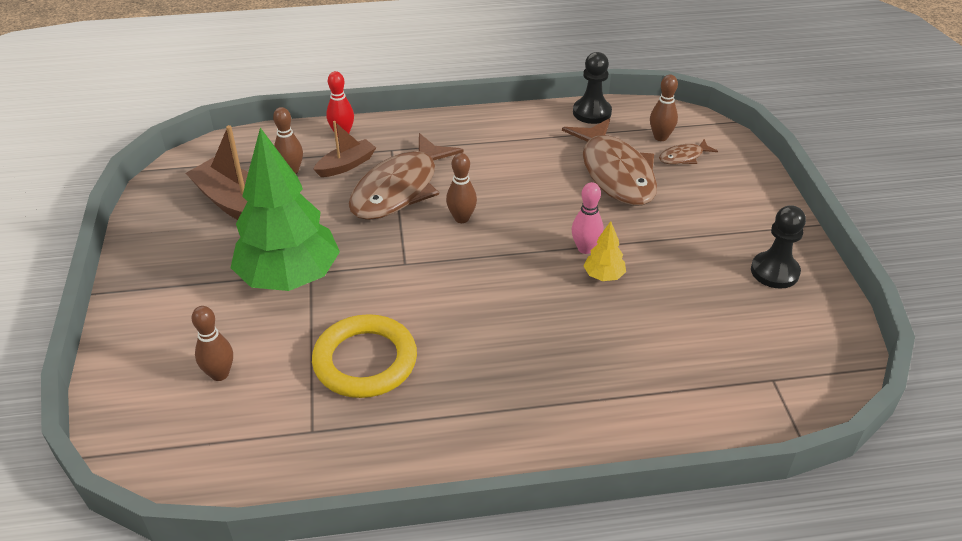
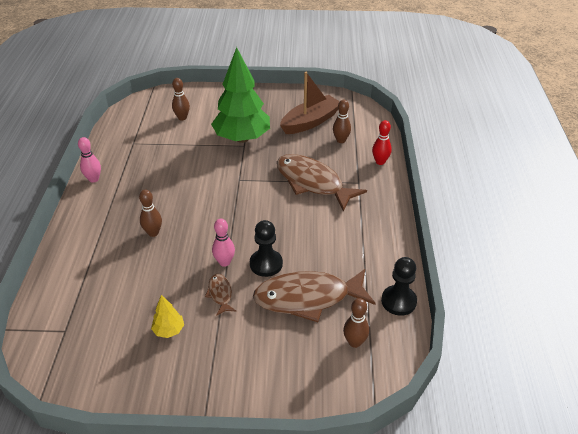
camera: 100 degrees right, 0 degrees up
yellow ring [312,314,417,398] -> none
brown boat [313,121,376,177] -> none
brown bowling pin [446,153,477,223] -> brown bowling pin moved to [139,190,162,237]
yellow tree [584,221,626,281] -> yellow tree moved to [151,295,184,338]
brown fish [659,139,718,164] -> brown fish moved to [205,274,236,316]
black pawn [751,205,806,289] -> black pawn moved to [250,220,283,277]
none -> pink bowling pin [78,137,101,183]

